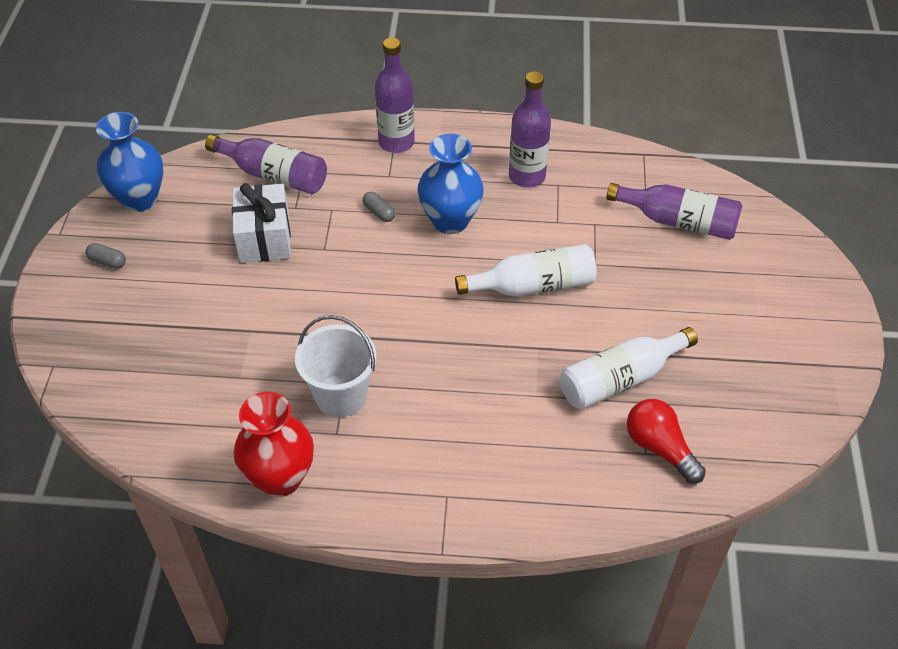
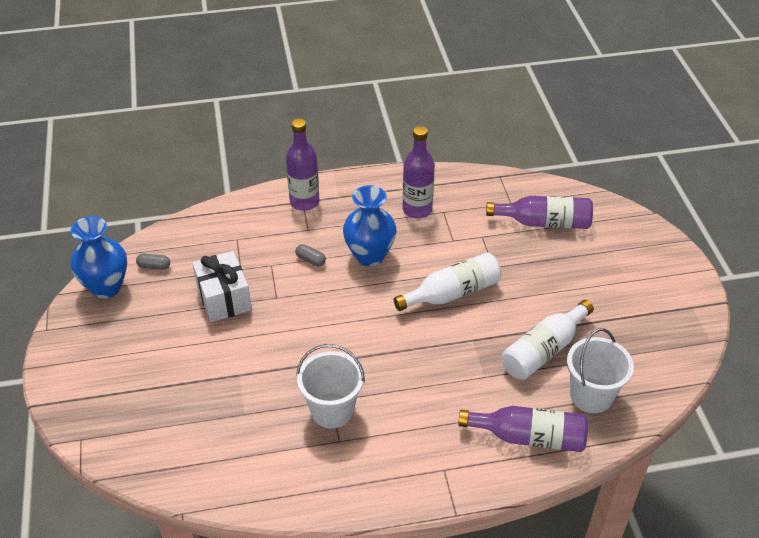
camera: 15 degrees left, 5 degrees down
grey capsule [85,243,126,268] -> grey capsule moved to [136,254,170,270]
purple bottle [205,134,327,194] -> purple bottle moved to [458,406,588,452]
red vase [233,392,314,497] -> none
red light bulb [627,399,706,483] -> white bucket [567,328,634,413]

